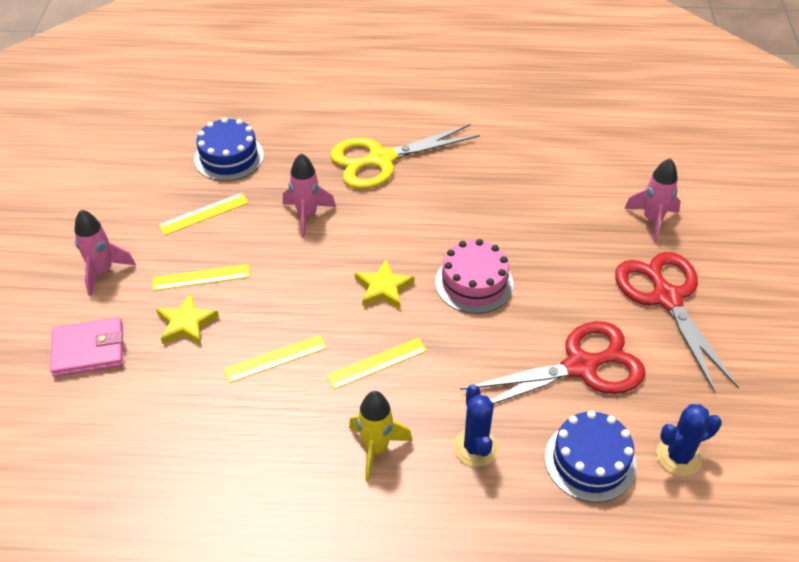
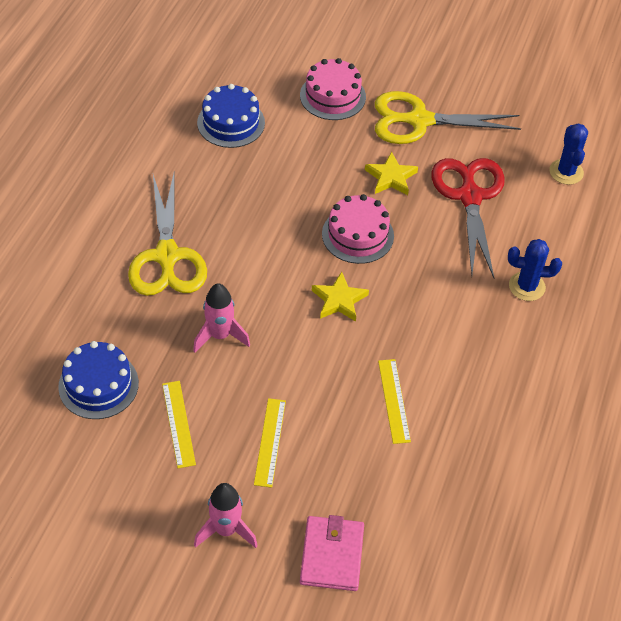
camera: 75 degrees left, 5 degrees up
yellow star [156,293,219,345] -> yellow star moved to [365,152,418,195]
yellow ruler [326,338,427,390] -> none
yellow rocket [349,391,413,482] -> none
blue cake [545,410,637,503] -> blue cake moved to [197,84,265,148]
red scissors [615,252,739,393] -> yellow scissors [375,91,521,144]
pink rocket [624,158,681,243] -> pink cake [300,58,366,120]

